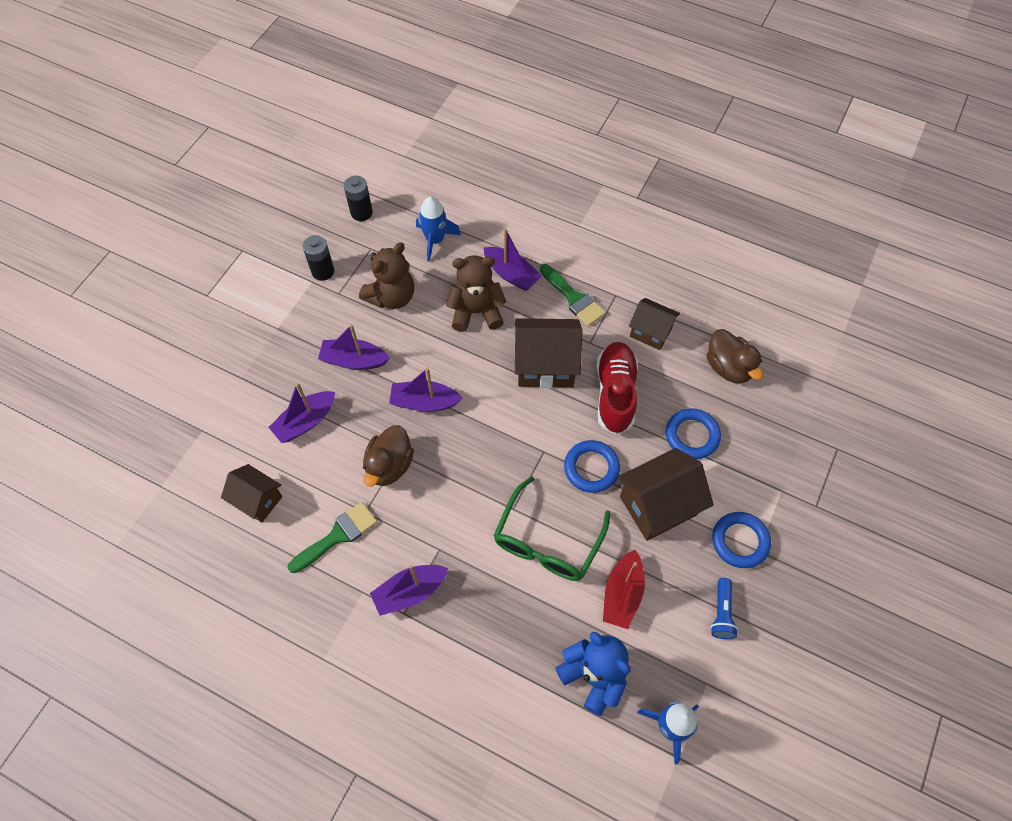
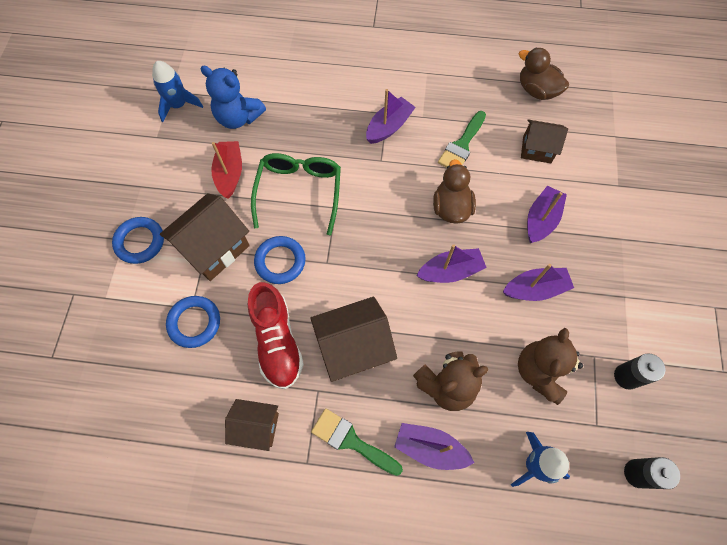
camera: 160 degrees right, 5 degrees up
brown duck [707,329,763,384] -> brown duck moved to [519,48,569,100]
blue flashlight [711,578,738,639] -> none

